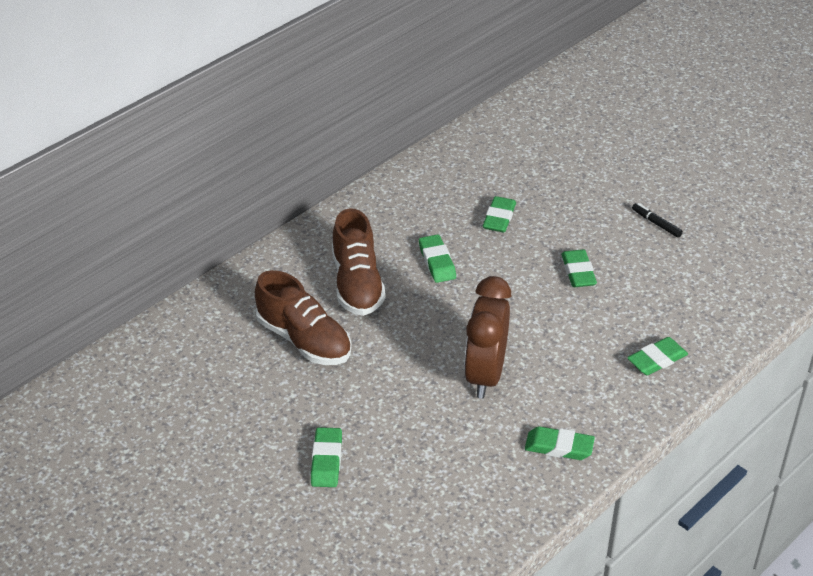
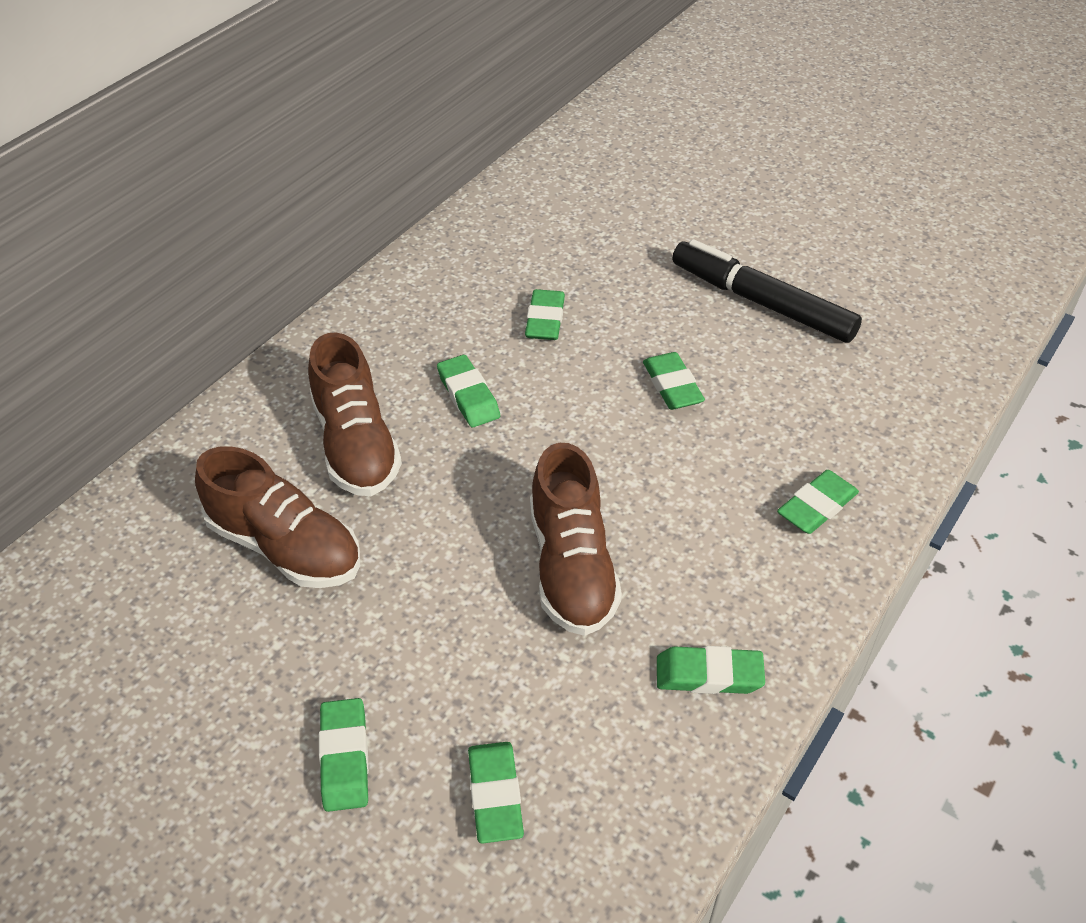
camera: 10 degrees left, 5 degrees up
brown clock [464,276,511,399] -> brown shoe [530,443,622,636]
black marker [632,203,683,238] -> black marker [672,239,862,343], size x2.43
none -> green eraser [468,742,524,844]

